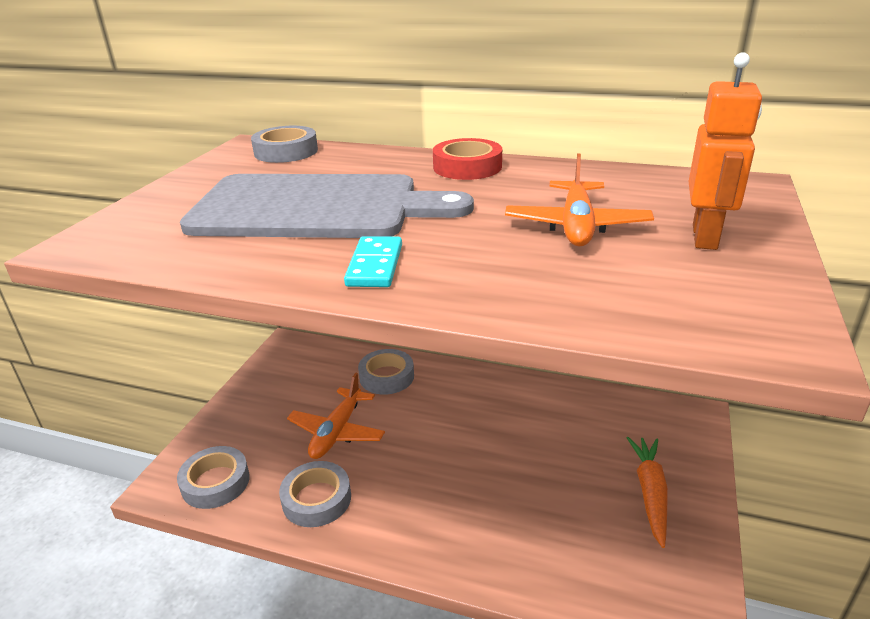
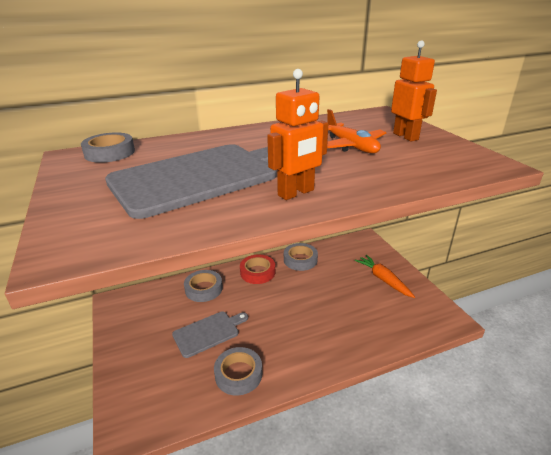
camera: 40 degrees left, 0 degrees up
grey tape [177,446,250,509] -> grey tape moved to [284,243,318,271]
orange plane [287,373,385,459] -> grey cutting board [172,311,248,358]
turquoise domino [344,236,402,287] -> orange robot [267,69,328,200]
red tape [433,138,502,180] -> red tape moved to [240,255,275,284]

